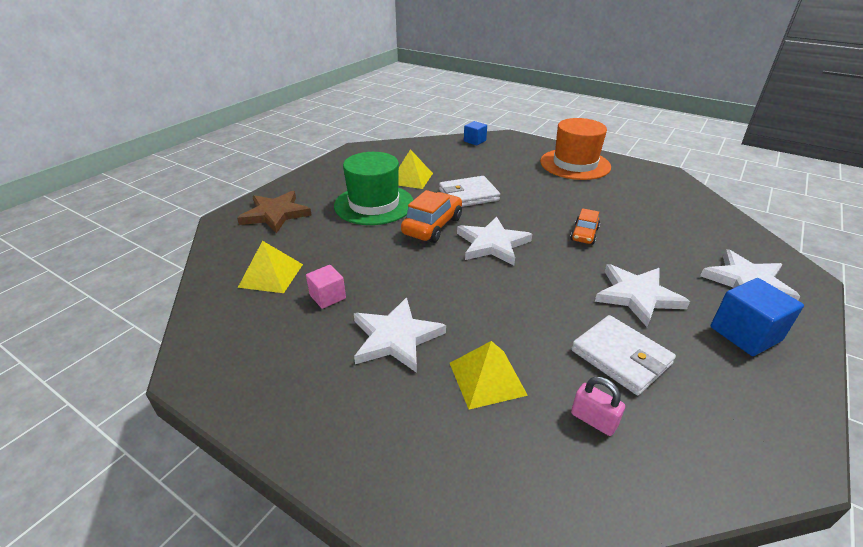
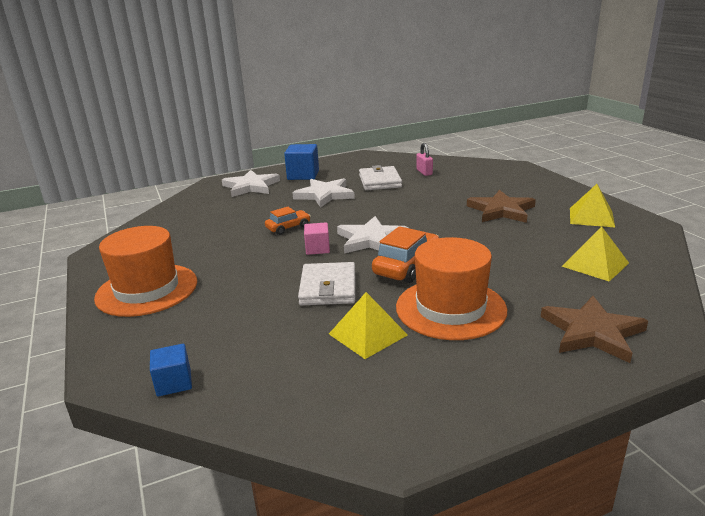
camera: 145 degrees left, 10 degrees down
pink cube [306,265,346,309] -> pink cube moved to [304,222,330,255]
green hat [334,152,413,225] -> orange hat [396,237,507,340]
white star [354,297,446,373] -> brown star [467,190,536,223]
orange car [401,190,462,243] -> orange car turned 150 degrees clockwise [372,226,439,283]
white wallet [439,176,500,207] -> white wallet turned 75 degrees clockwise [298,262,355,306]
yellow pyramid [450,341,528,410] -> yellow pyramid moved to [570,184,615,227]

